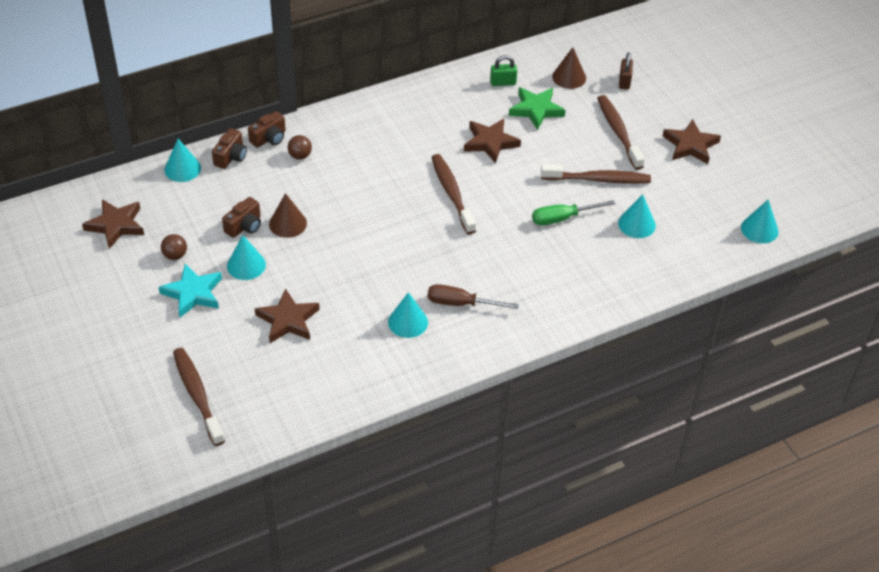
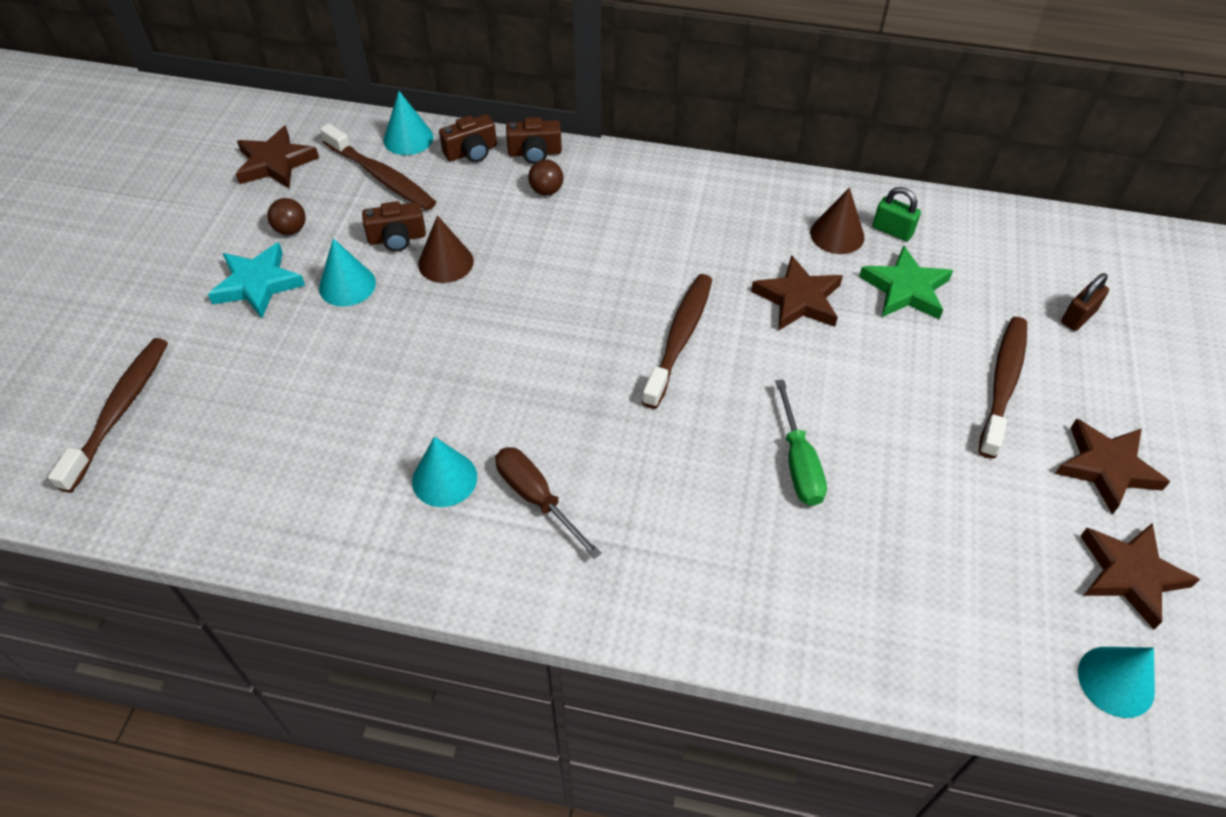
camera: 40 degrees right, 5 degrees up
brown star [255,288,320,343] -> brown star moved to [1080,523,1200,629]
green screwdriver [532,200,615,225] -> green screwdriver turned 120 degrees counterclockwise [775,380,827,506]
brown toothbrush [541,164,651,184] -> brown toothbrush moved to [320,123,436,210]
brown cone [552,47,586,89] -> brown cone moved to [810,187,864,254]
turquoise cone [618,194,656,238] -> none

